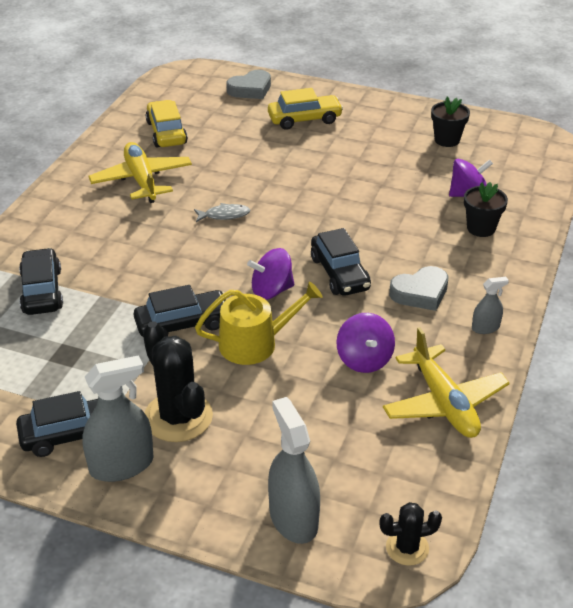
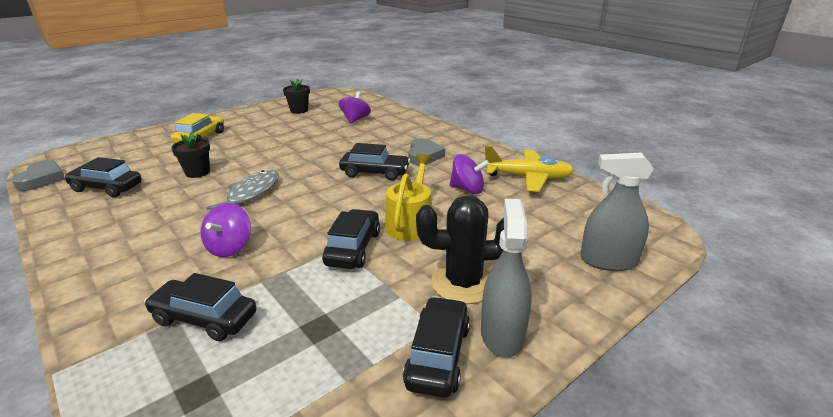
camera: 60 degrees left, 10 degrees down
yellow plane [88,142,192,203] -> none
yellow car [146,100,188,147] -> black car [64,157,142,197]
grey fish [194,203,250,222] -> grey fish [207,170,279,210], size x1.71
grey heart [226,70,271,99] -> grey heart moved to [12,160,65,191]
purple spinning top [247,248,294,300] -> purple spinning top moved to [201,203,251,257]
black cactus [379,502,442,566] -> none
black flower pot [464,182,508,237] -> black flower pot moved to [171,132,210,178]
grey spray bottle [472,277,509,334] -> none

